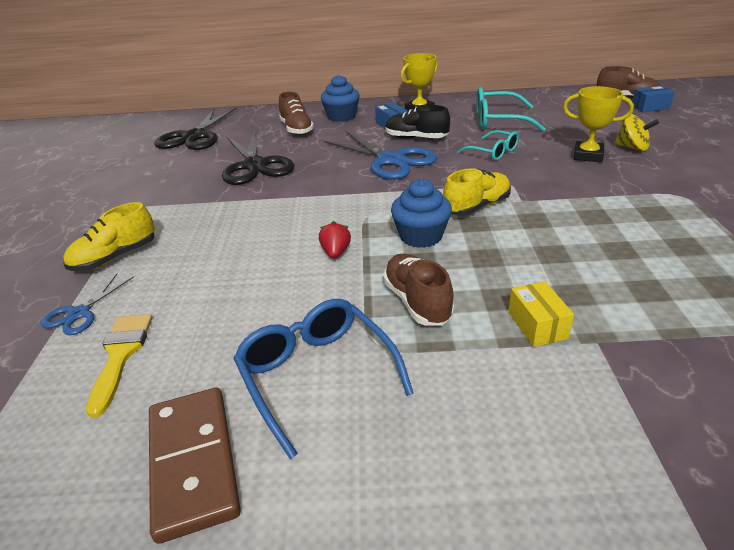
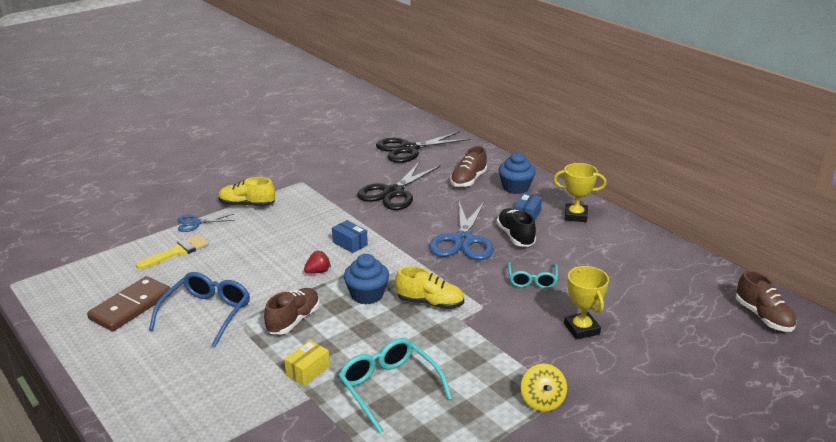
camera: 50 degrees right, 5 degrees down
turquoise glasses [476,87,546,131] -> turquoise glasses moved to [338,338,452,434]
yellow spinning top [615,114,659,151] -> yellow spinning top moved to [521,364,567,412]
blue box [632,86,674,112] -> blue box moved to [332,220,368,253]

